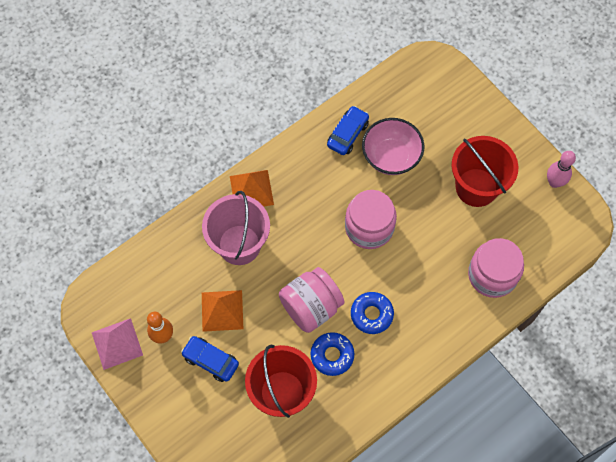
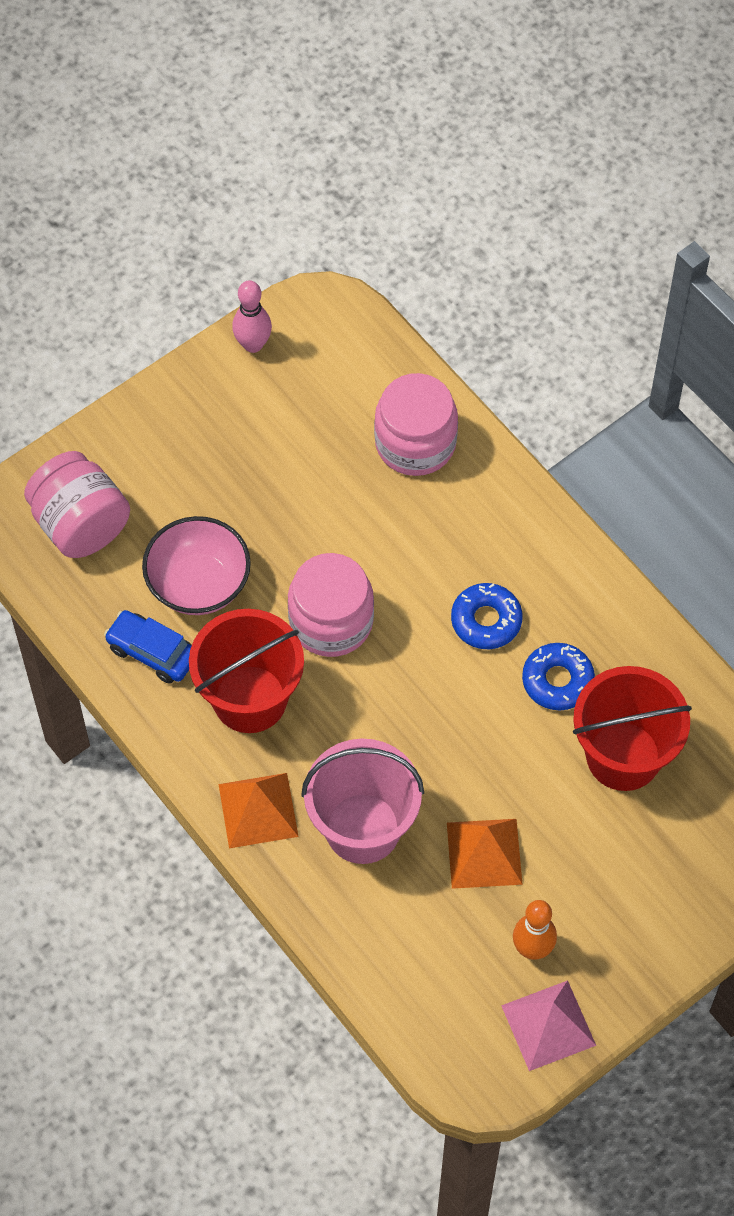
camera: 90 degrees left, 5 degrees down
blue car [181,336,239,382] -> none
pink jar [279,267,345,333] -> pink jar moved to [24,451,130,558]
red bucket [452,136,518,207] -> red bucket moved to [189,609,304,733]

